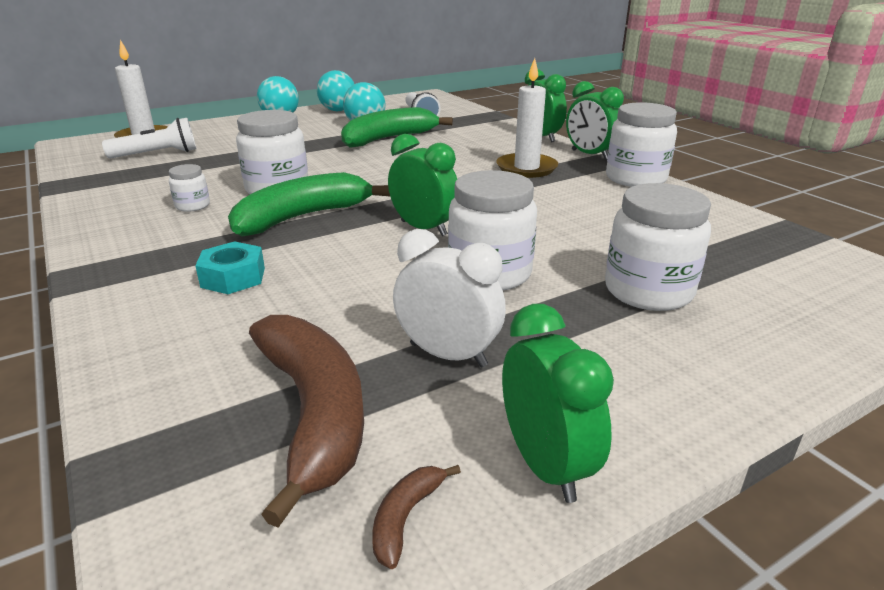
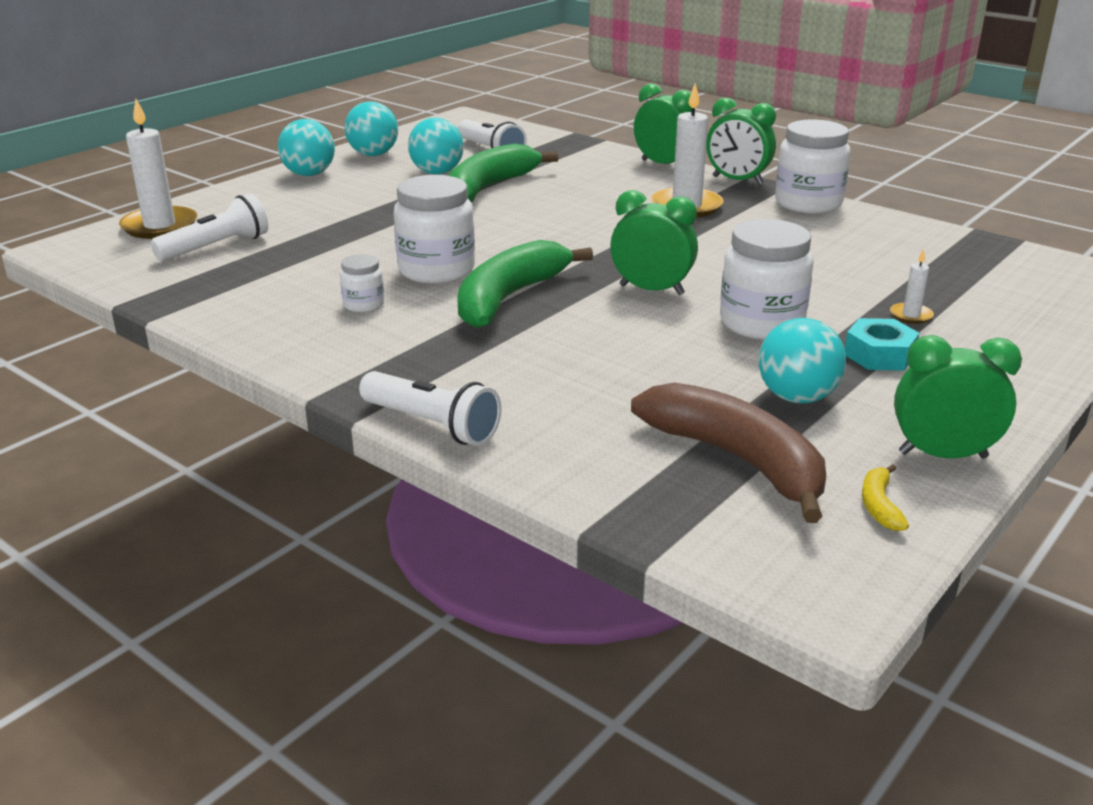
camera: 20 degrees left, 0 degrees up
turquoise nut [195,241,265,294] -> turquoise nut moved to [845,318,919,370]
brown banana [372,465,461,569] -> yellow banana [862,464,909,531]
white clock [393,229,506,367] -> turquoise ball [759,318,846,403]
green clock [502,304,614,503] -> green clock turned 45 degrees counterclockwise [894,335,1022,458]
white jar [605,183,711,311] -> white candle [890,249,934,324]
none -> white flashlight [359,371,501,446]

